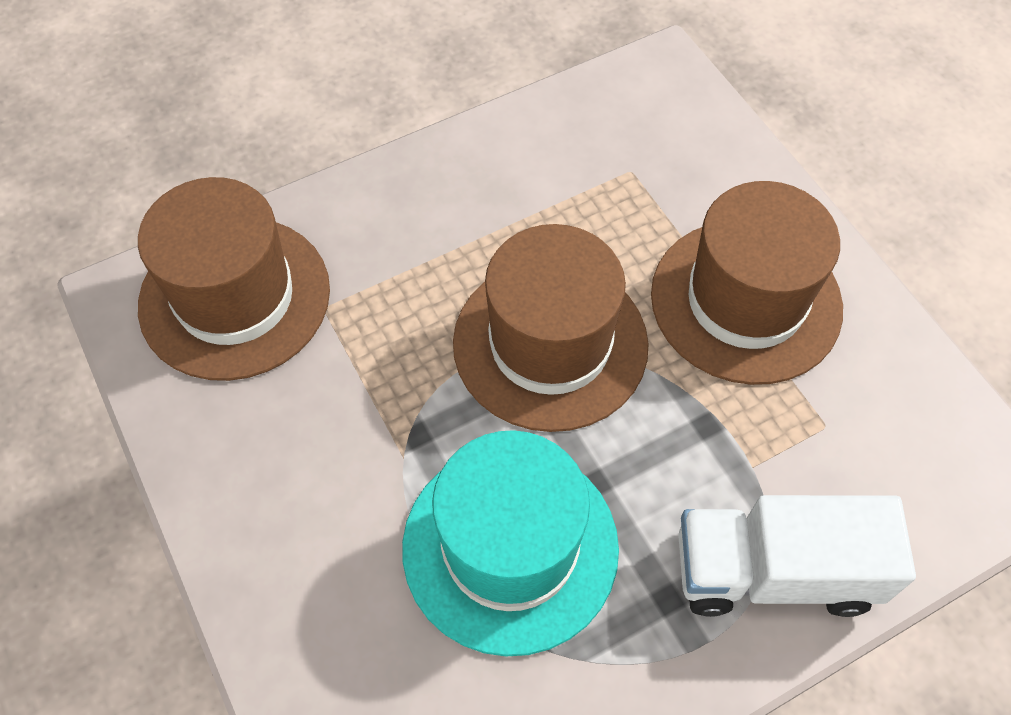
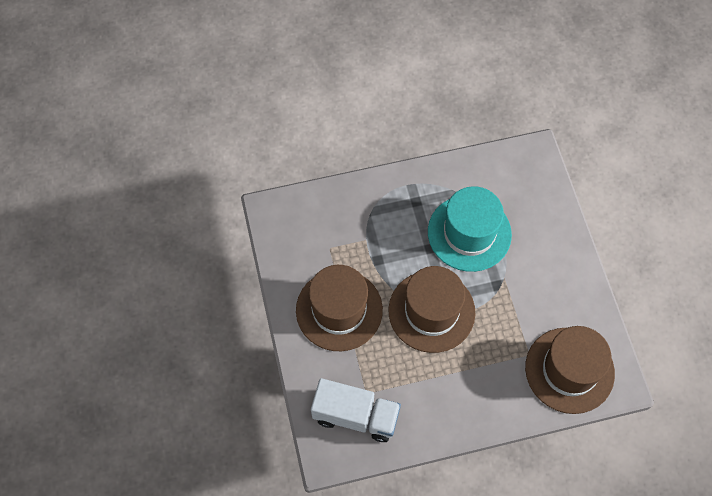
camera: 165 degrees left, 5 degrees up
white truck [678,495,916,617] -> white truck moved to [311,378,401,442]

